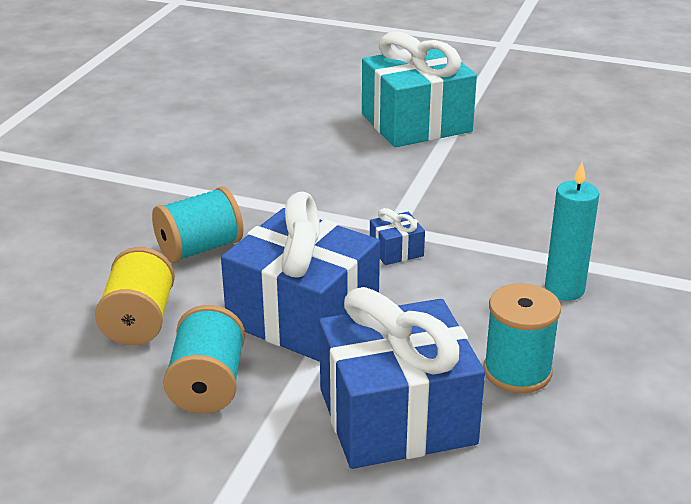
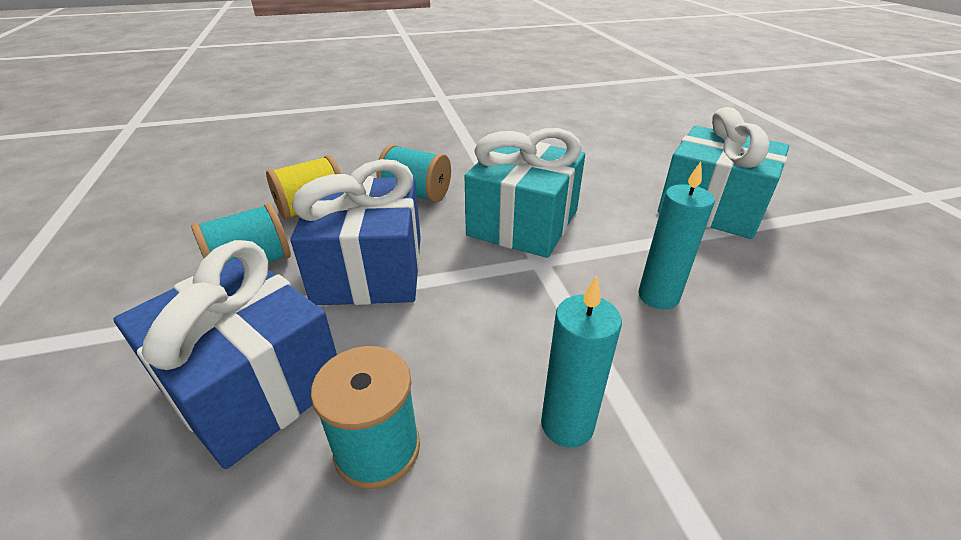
camera: 55 degrees right, 5 degrees up
blue gift [370,208,425,265] -> none
none -> turquoise gift [465,128,585,258]
none -> turquoise candle [639,162,715,309]

